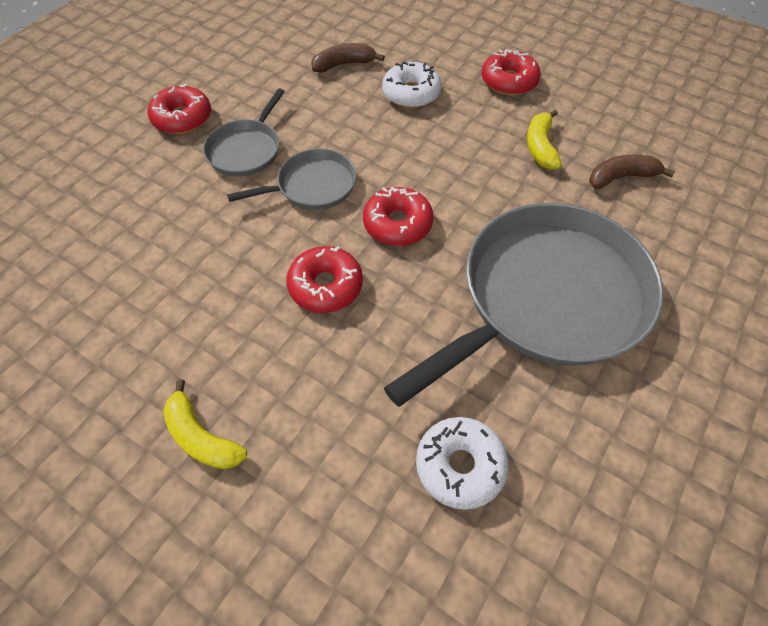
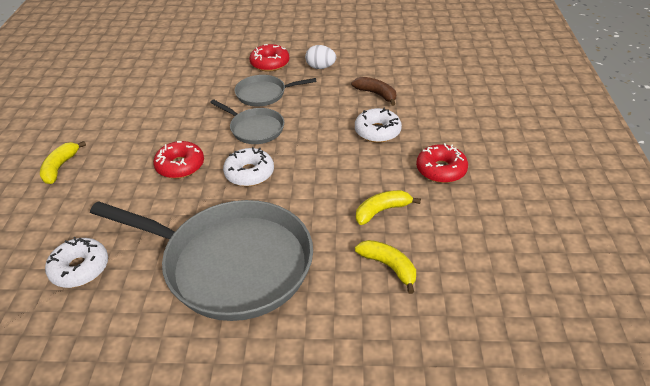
camera: 60 degrees right, 15 degrees down
red donut [363,187,434,246] -> white donut [223,147,274,187]
brown banana [589,154,675,189] -> yellow banana [355,240,416,294]
none -> white egg [305,45,336,69]

